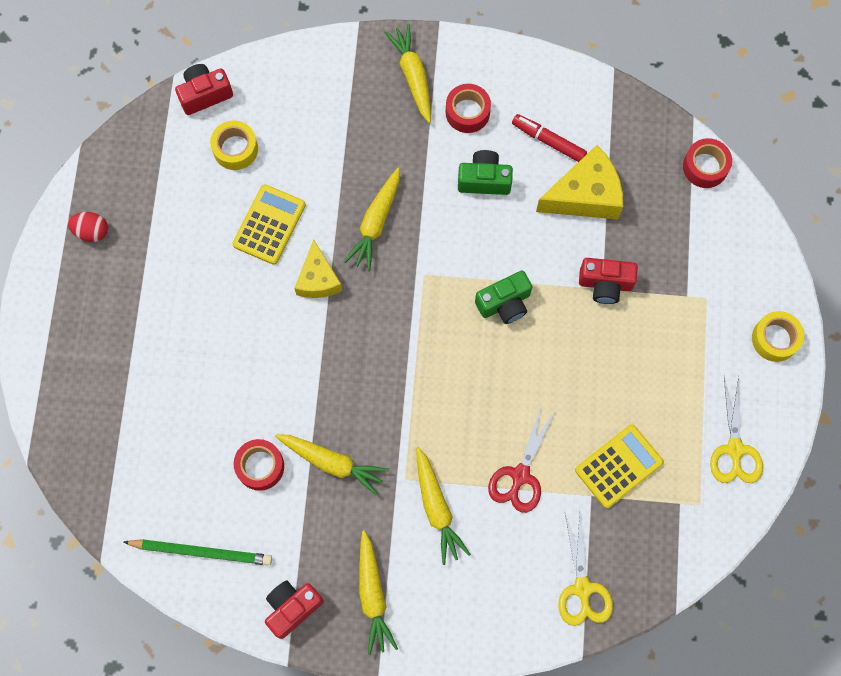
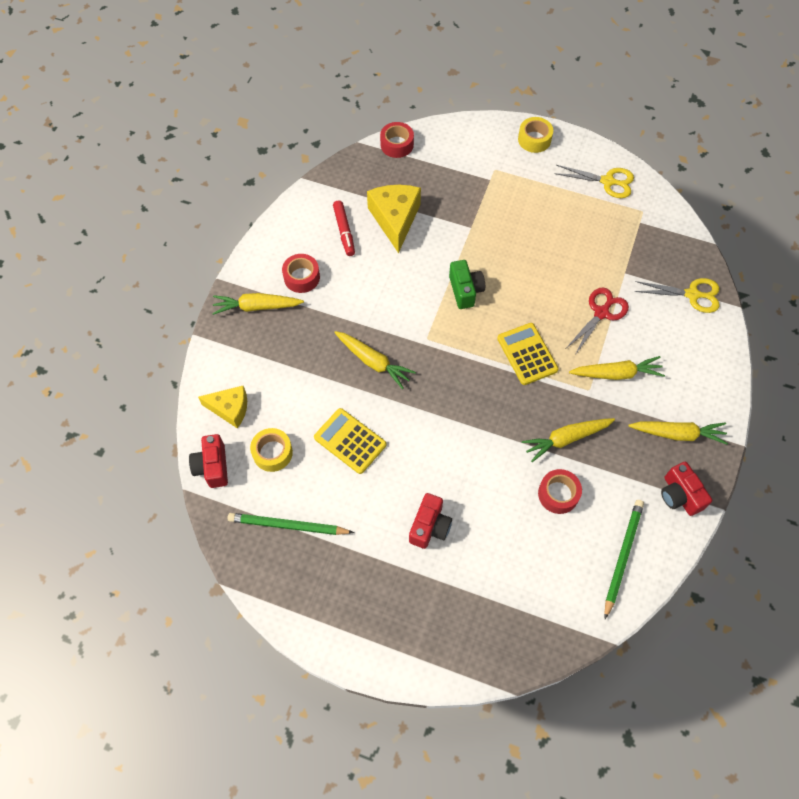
camera: 75 degrees left, 10 degrees down
red egg [68,212,108,242] -> none
yellow carrot [275,434,389,496] -> yellow carrot turned 150 degrees counterclockwise [522,418,615,462]
yellow cheese [294,239,342,298] -> yellow cheese moved to [198,386,247,428]
green camera [458,150,513,195] -> none
red scissors [488,406,555,513] -> red scissors turned 90 degrees counterclockwise [566,288,629,355]
red marker [512,114,587,162] -> red marker turned 60 degrees counterclockwise [333,200,355,256]
yellow calculator [575,424,664,508] -> yellow calculator moved to [497,323,559,385]
red camera [579,258,638,304] -> red camera moved to [409,493,452,549]
none -> green pencil [227,513,354,535]

